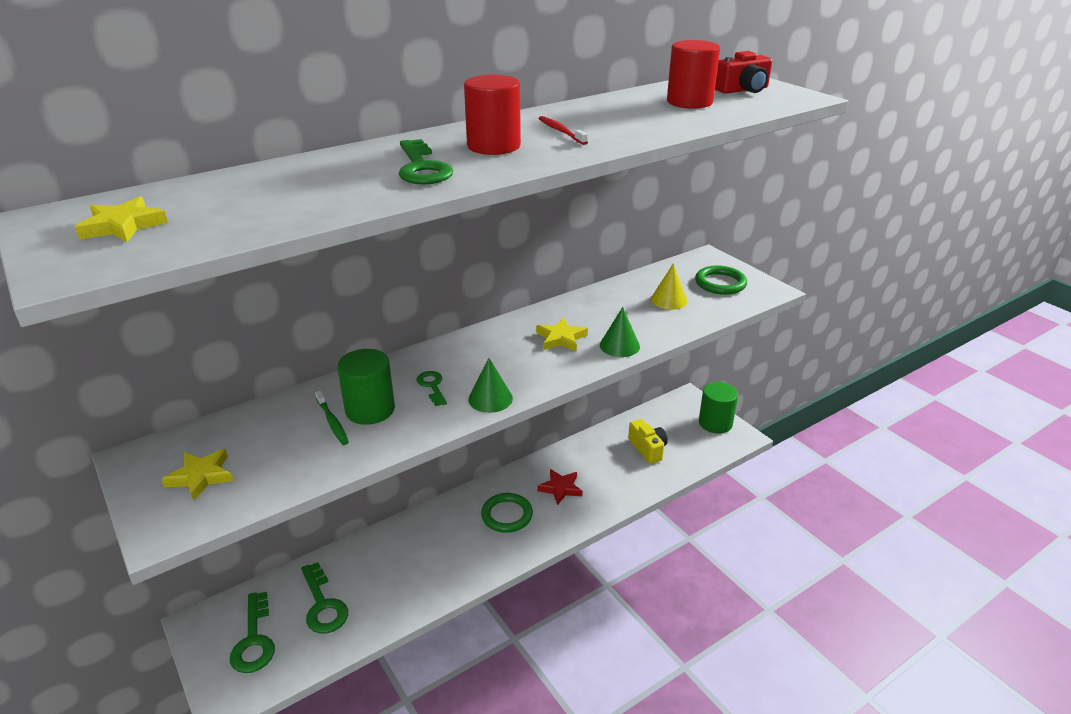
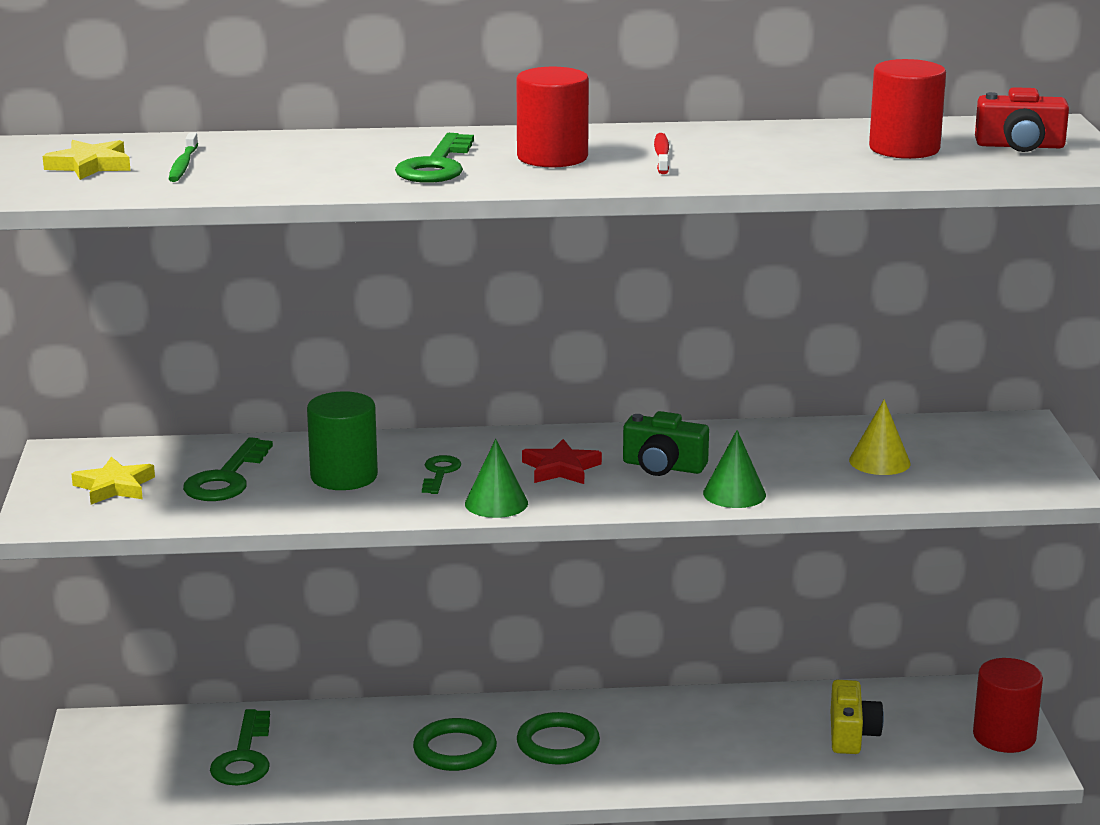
camera: 30 degrees right, 10 degrees down
green key [230,592,275,673] -> green key moved to [183,437,273,501]
green toothbrush [315,390,349,445] -> green toothbrush moved to [169,133,198,182]
yellow star [536,318,588,351] -> green camera [623,411,709,476]
red star [538,469,582,505] -> red star moved to [522,439,602,484]
green ring [695,265,747,295] -> green ring moved to [413,718,497,771]
green cylinder [699,382,738,434] -> red cylinder [973,658,1043,753]

